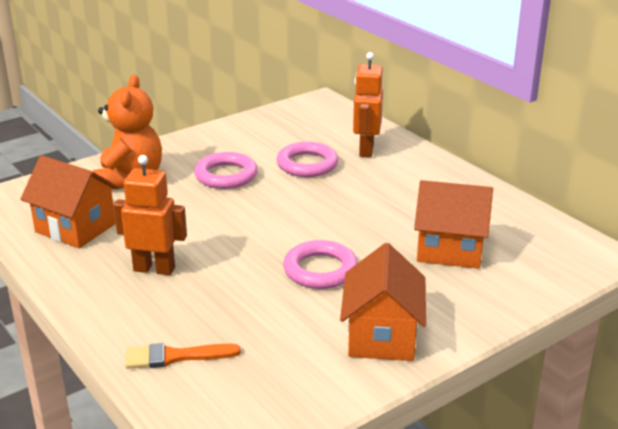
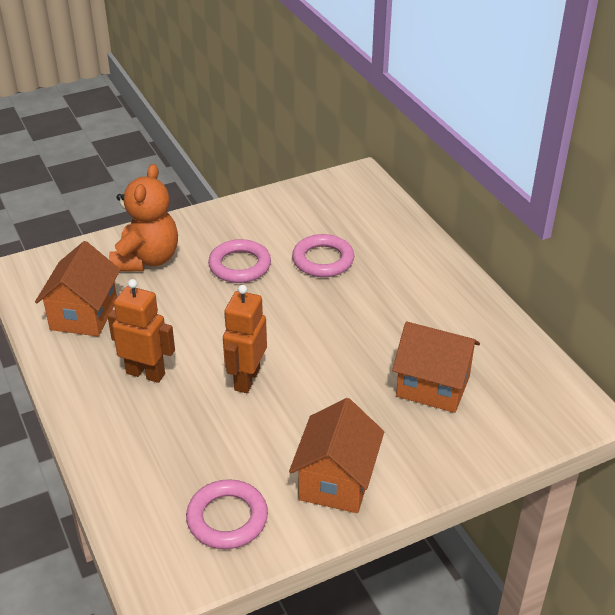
camera: 10 degrees right, 10 degrees up
orange house [20,155,119,248] -> orange house turned 60 degrees clockwise [35,241,120,336]
orange brush [125,343,241,369] -> none
pink ring [283,240,358,289] -> pink ring moved to [186,479,268,549]
orange robot [353,52,383,157] -> orange robot moved to [223,285,267,393]

